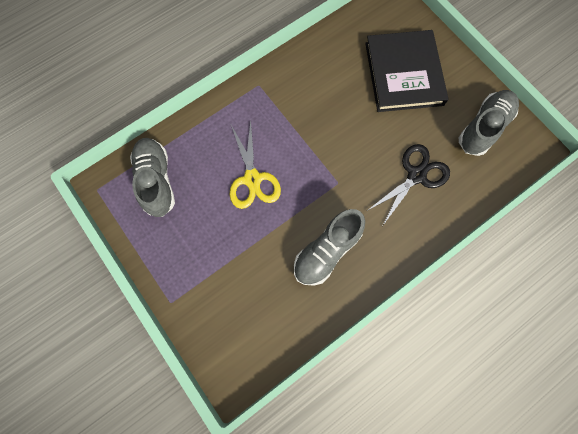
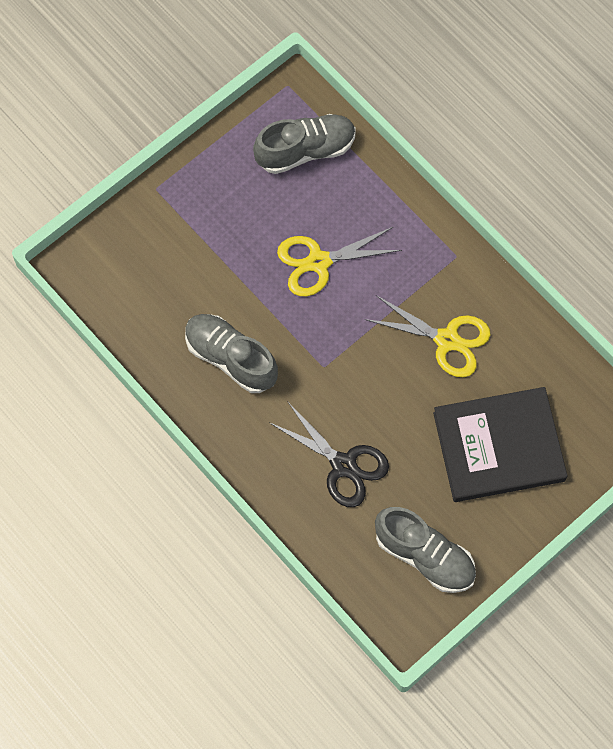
camera: 85 degrees right, 5 degrees down
none -> yellow scissors [364,295,491,377]

